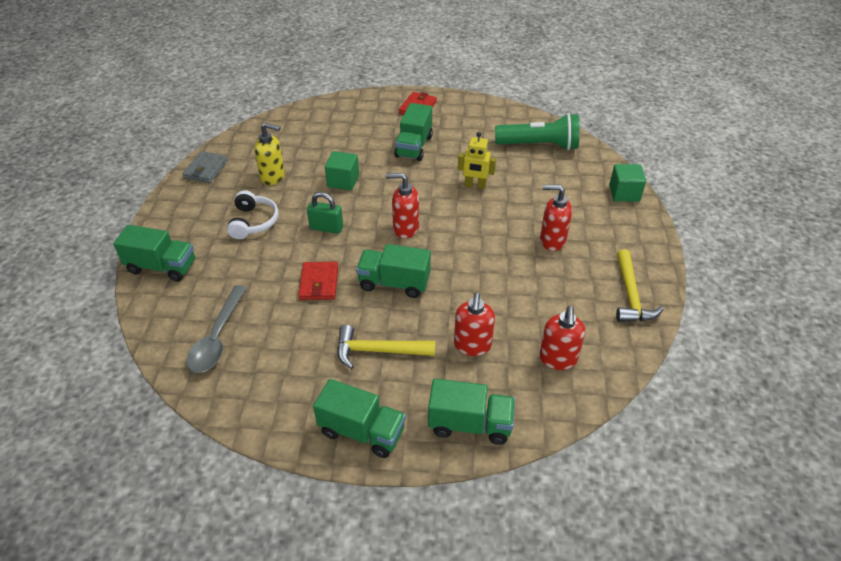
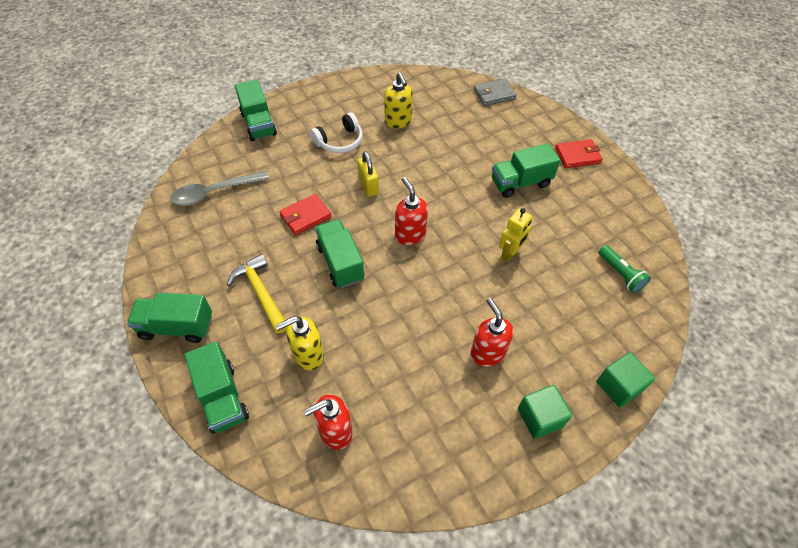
camera: 55 degrees right, 10 degrees up
grey wallet [182,151,228,183] -> grey wallet moved to [474,79,517,106]
green padlock [307,192,343,234] -> yellow padlock [357,151,379,197]
green truck [313,379,406,458] -> green truck turned 105 degrees clockwise [127,293,212,343]
green cube [325,151,359,190] -> green cube moved to [518,385,572,439]
red soap dispenser [454,293,495,356] -> yellow soap dispenser [275,316,324,370]
yellow robot [458,132,496,189] -> yellow robot turned 120 degrees counterclockwise [499,208,532,262]
green flashlight [495,113,580,150] -> green flashlight [599,245,651,293], size x0.56
yellow hammer [616,250,664,322] -> none

